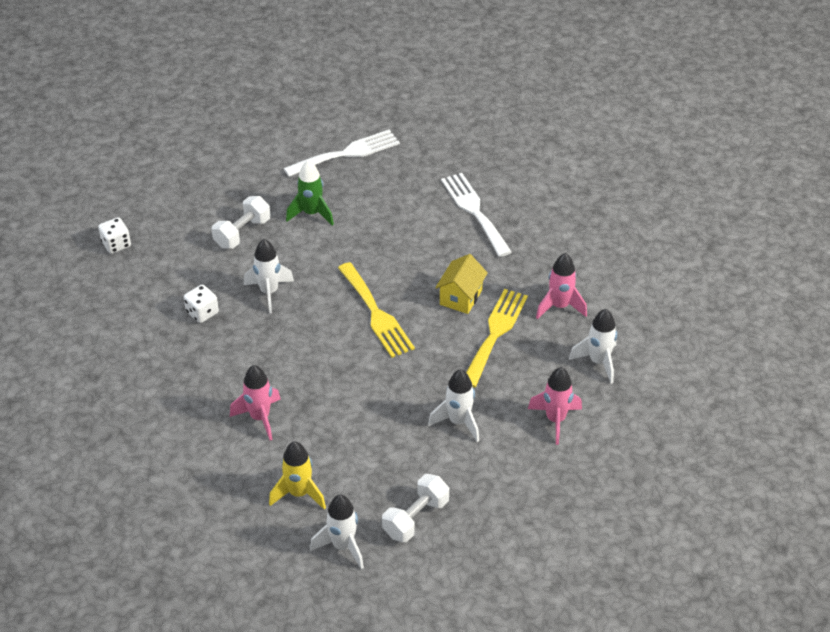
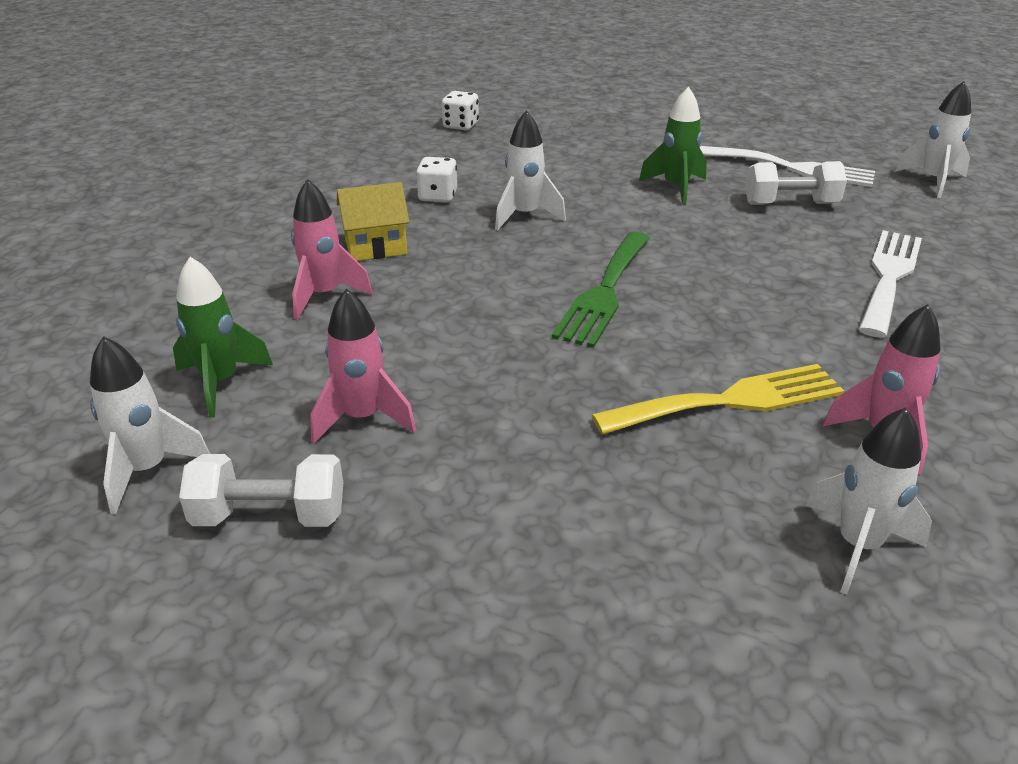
camera: 50 degrees right, 10 degrees down
white dumbbell [212,196,270,249] -> white dumbbell moved to [745,161,847,205]
yellow rocket [269,441,326,509] -> green rocket [173,257,273,418]
yellow fork [338,262,415,358] -> green fork [552,231,650,348]
white rocket [428,369,479,442] -> white rocket moved to [896,81,971,198]
yellow house [435,254,488,314] -> yellow house moved to [337,182,409,261]
pink rocket [528,367,582,445] -> pink rocket moved to [310,289,416,444]

